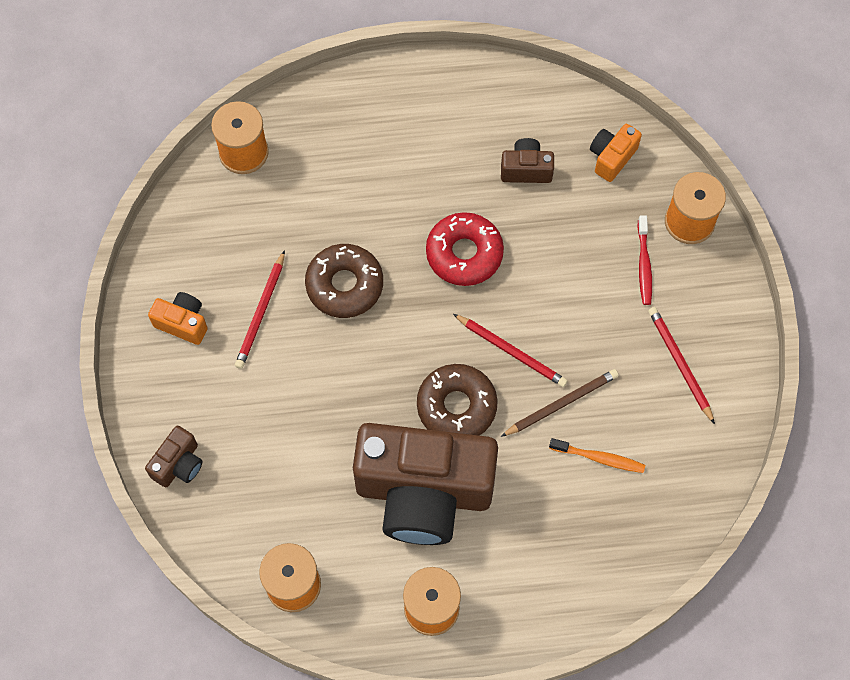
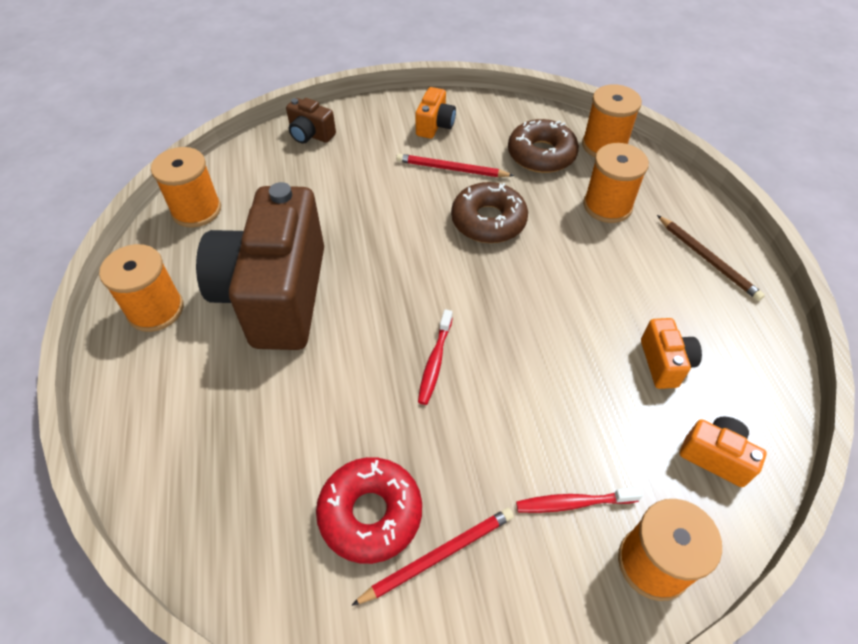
camera: 85 degrees right, 15 degrees down
brown donut [417,364,498,436] -> brown donut moved to [508,119,579,173]
red donut [426,212,504,286] -> red donut moved to [316,457,422,564]
red pencil [453,314,568,387] -> red toothbrush [418,309,453,405]
brown camera [501,138,554,183] -> orange camera [641,318,702,389]
brown pencil [501,369,619,437] -> brown pencil moved to [657,215,765,301]
orange toothbrush [549,438,645,473] -> none
none -> orange spool [583,143,649,223]

